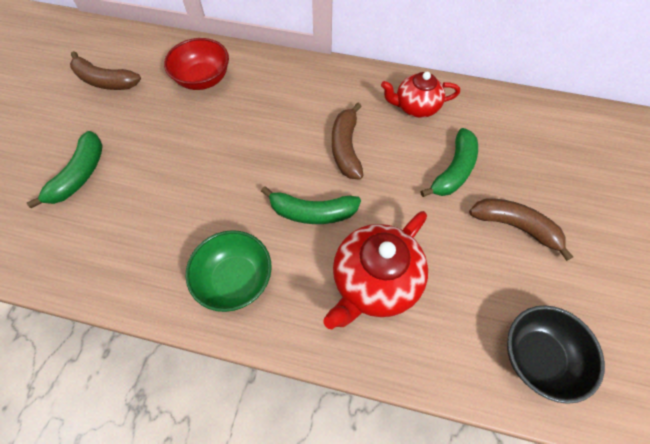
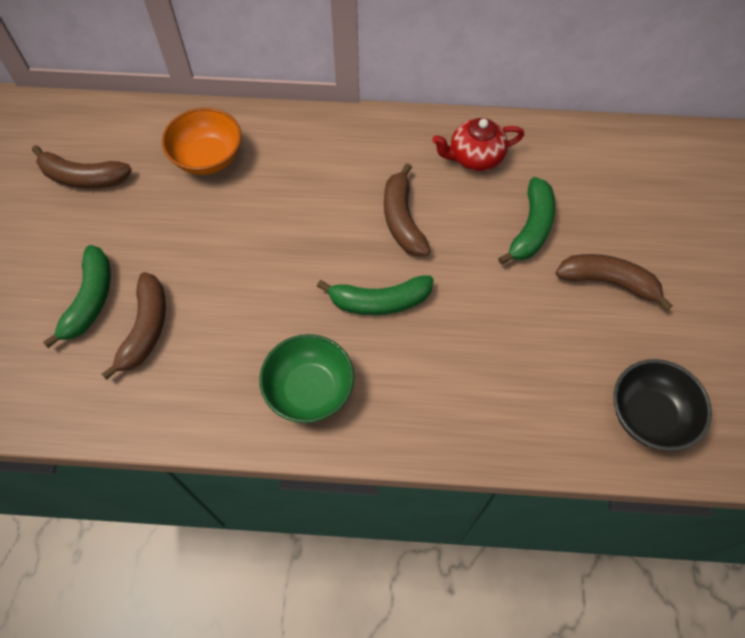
camera: 10 degrees left, 0 degrees up
red bowl [164,38,229,90] -> orange bowl [162,108,242,175]
red teapot [323,211,428,329] -> none
none -> brown banana [102,272,166,380]

